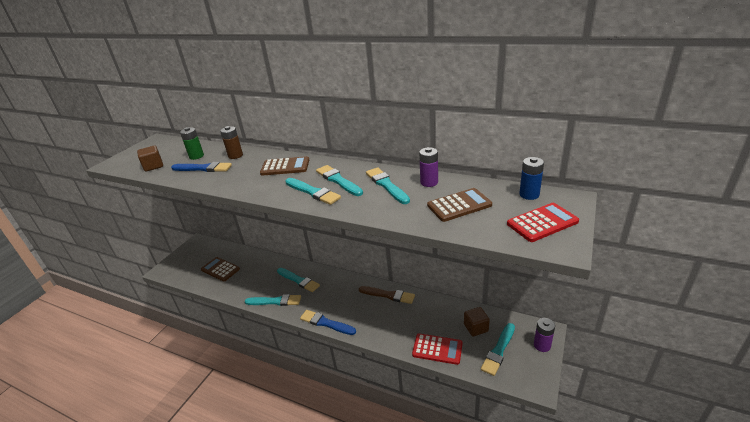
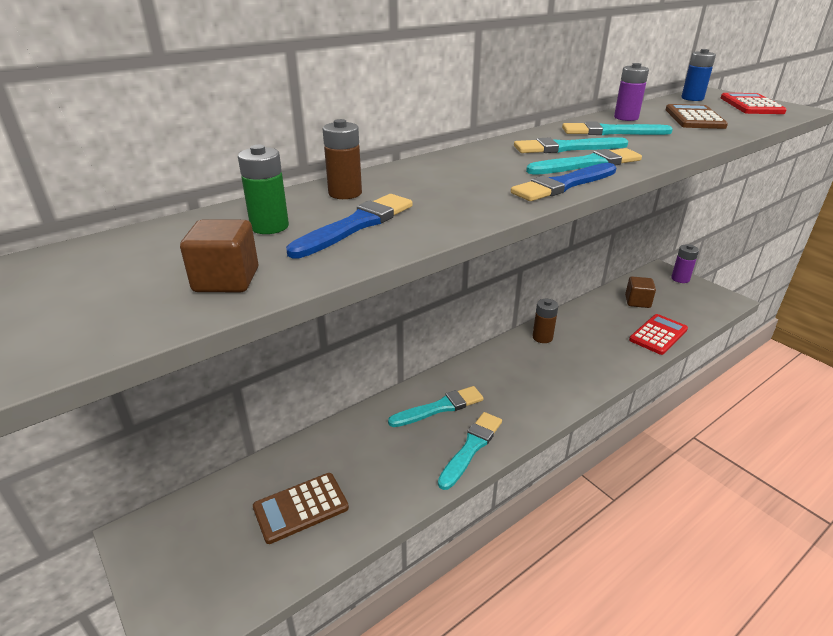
camera: 65 degrees left, 0 degrees up
brown calculator [260,156,309,176] -> none
blue brush [300,310,356,335] -> blue brush moved to [511,163,616,201]
brown brush [359,286,415,304] -> brown battery [533,299,558,343]
turquoise brush [481,323,515,376] -> none

